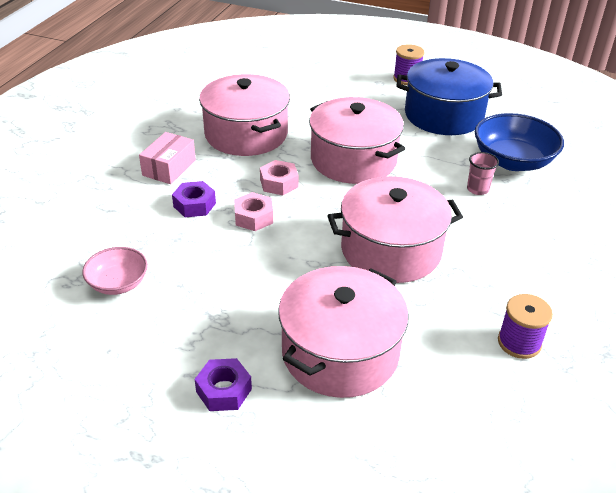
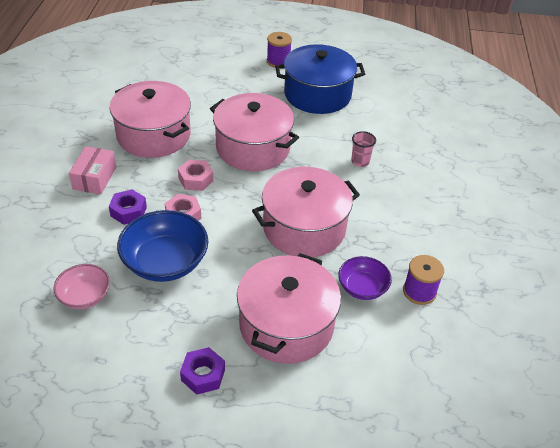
camera: 15 degrees left, 5 degrees up
blue bowl [475,113,564,171] -> blue bowl moved to [117,210,209,282]
none -> purple bowl [338,256,392,300]

